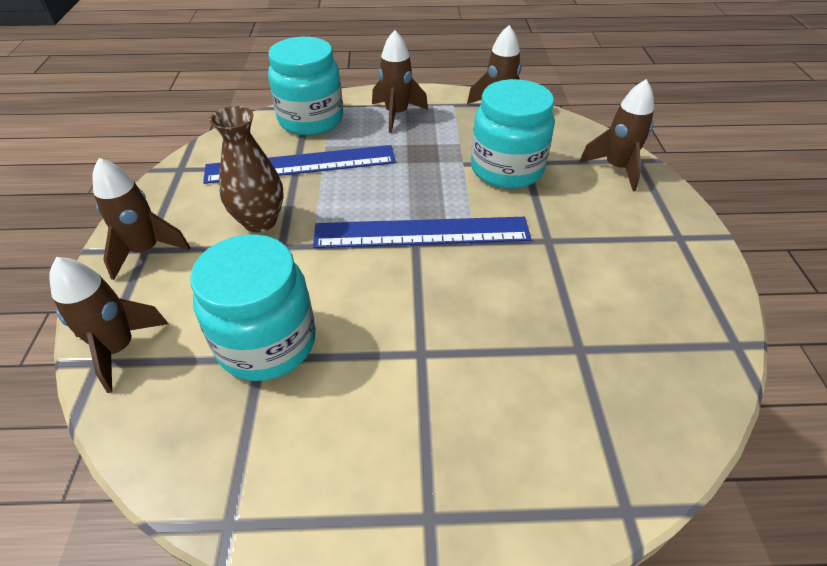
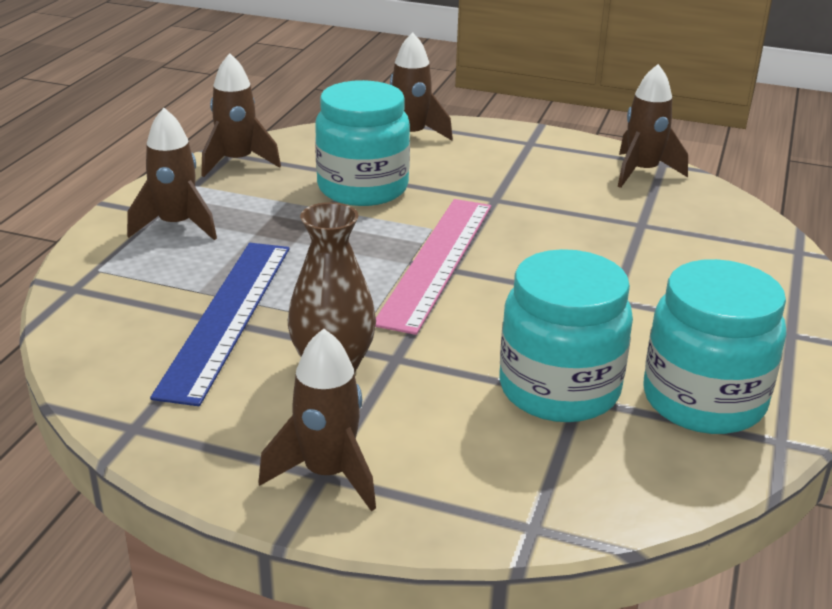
camera: 70 degrees left, 15 degrees down
brown rocket [49,257,168,393] -> brown rocket moved to [618,64,688,188]
turquoise jar [268,37,343,135] -> turquoise jar moved to [643,259,786,434]
blue ruler [313,217,531,248] -> pink ruler [375,199,491,335]

